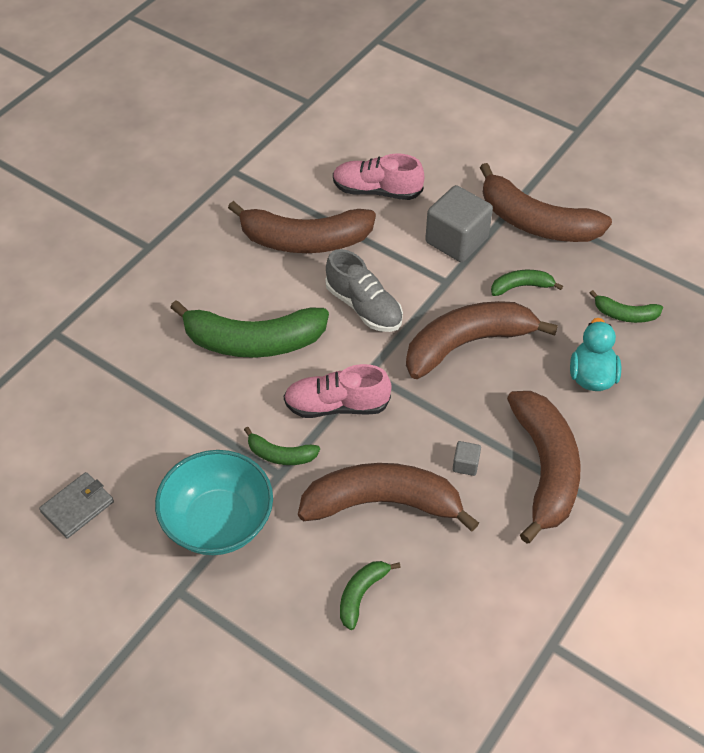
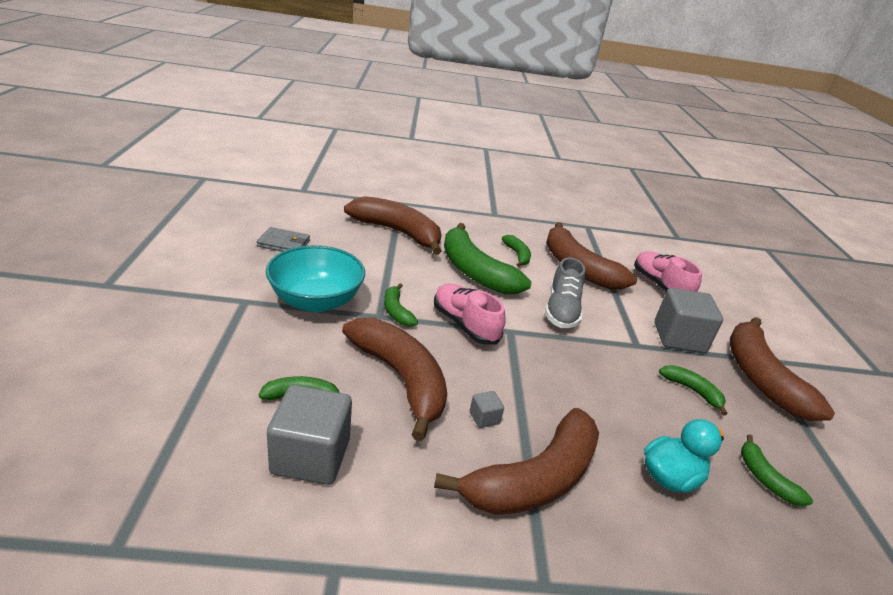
camera: 50 degrees right, 20 degrees down
brown banana [406,301,558,379] -> brown banana moved to [344,196,441,255]
none -> grey cube [267,385,352,485]
none -> green banana [502,235,531,267]

